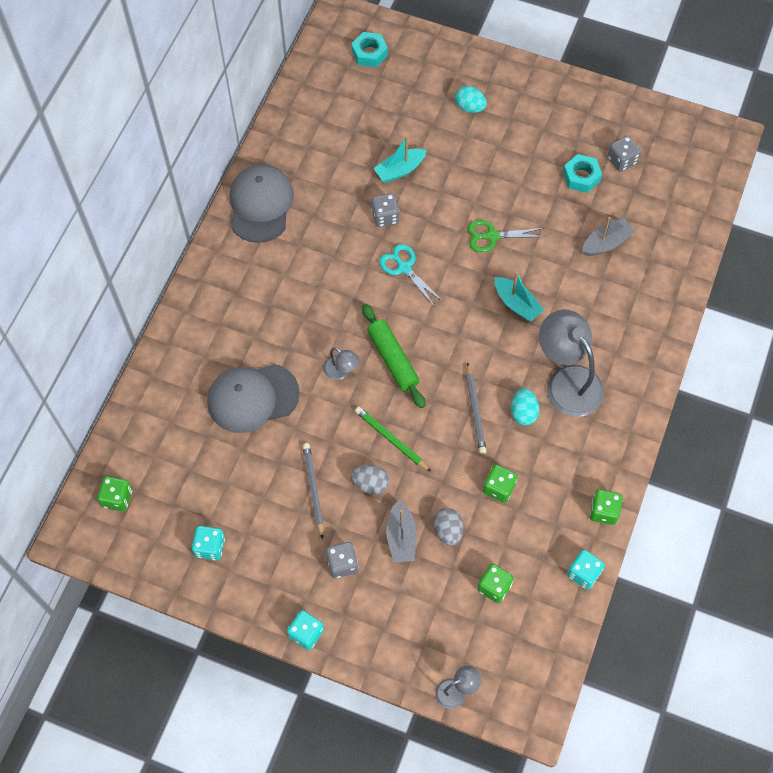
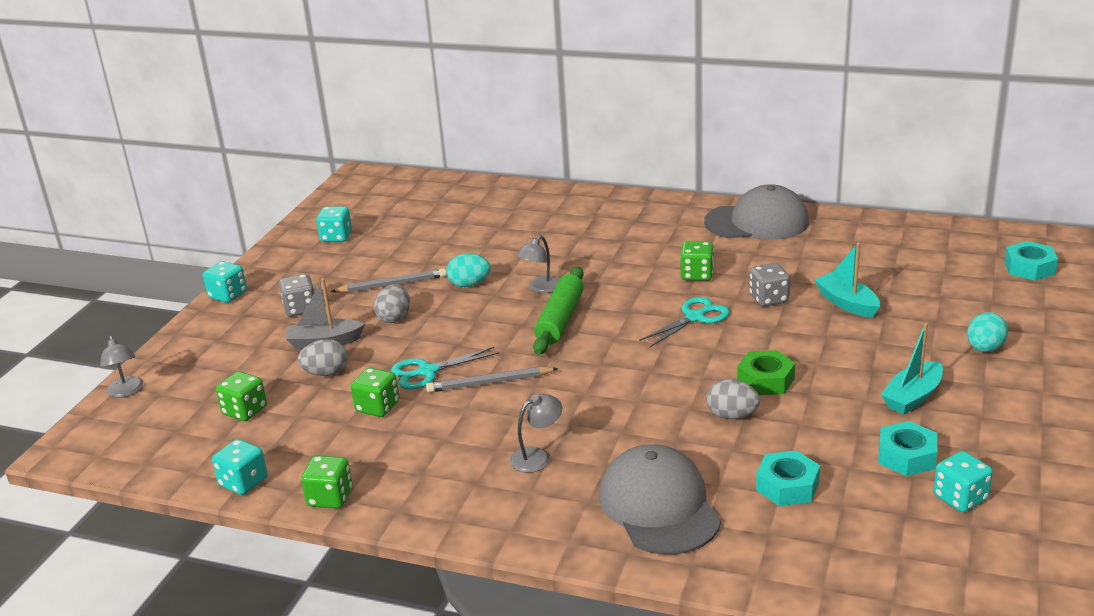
camera: 90 degrees right, 35 degrees down
green dice [97,476,132,511] -> green dice moved to [680,241,714,281]
grey cap [207,364,300,433] -> grey cap moved to [599,444,721,555]
green pencil [355,407,431,472] -> none
green rolling pin [362,304,425,408] -> green rolling pin turned 45 degrees counterclockwise [533,267,584,355]
green scissors [468,220,546,252] -> green nut [737,350,795,395]
turquoise boat [495,271,544,322] -> turquoise boat moved to [881,323,943,414]
turquoise egg [511,388,539,426] -> turquoise egg moved to [446,254,491,287]
grey lamp [539,309,604,417] -> grey lamp [510,394,562,473], size x0.48
grey boat [582,217,635,256] -> turquoise nut [756,450,820,506]
grey dice [607,136,641,172] -> turquoise dice [933,451,993,512]
none -> turquoise scissors [391,347,499,389]
none -> grey egg [706,379,760,419]

